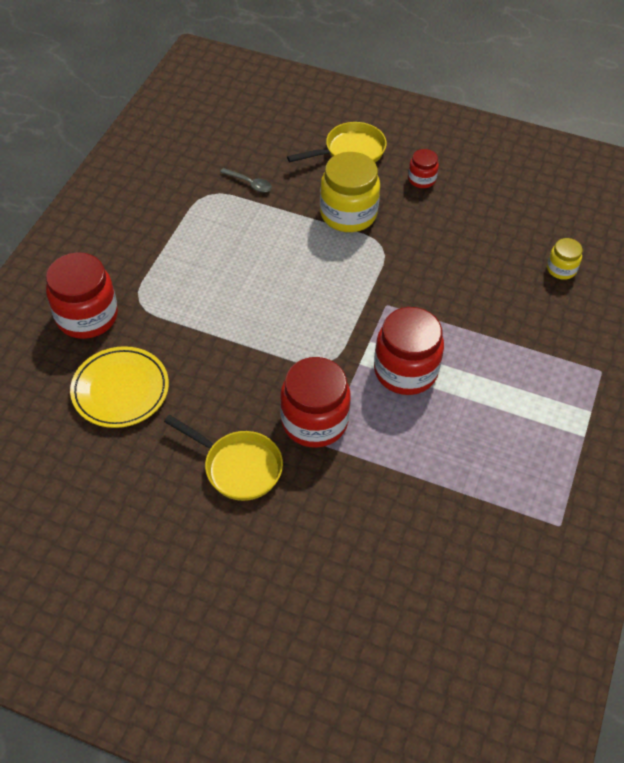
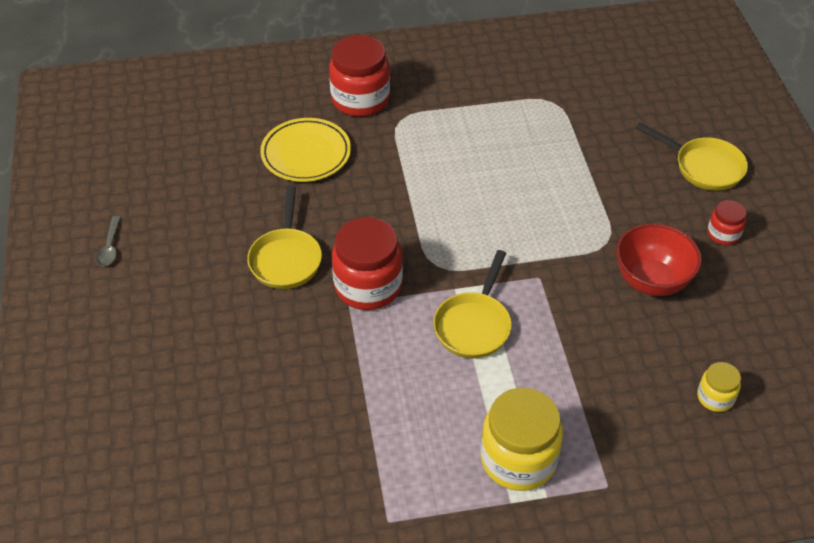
camera: 60 degrees right, 5 degrees down
grey spoon [220,168,272,192] -> grey spoon moved to [96,216,121,266]
yellow jar [320,152,380,232] -> yellow jar moved to [481,388,563,491]
red jar [374,307,444,395] -> yellow pan [433,250,512,359]
none -> red bowl [616,223,702,296]

